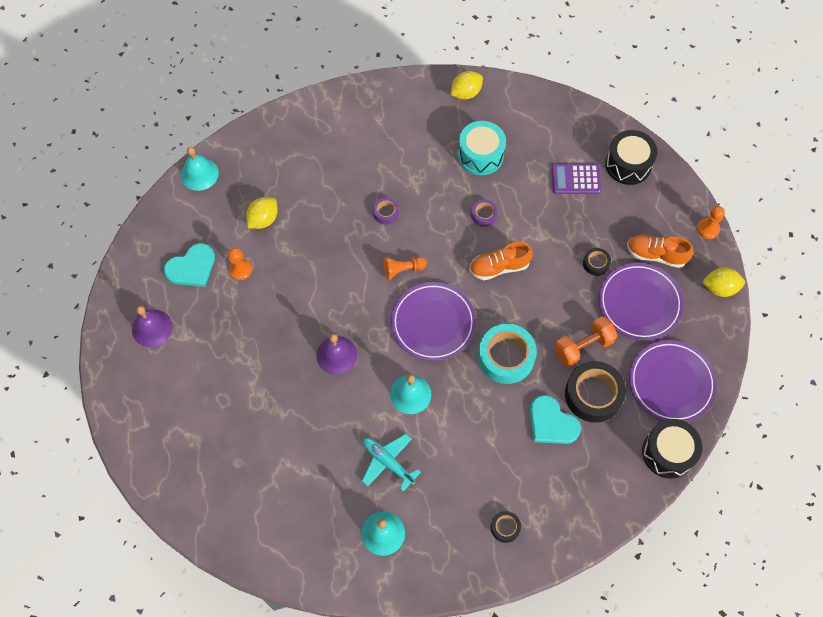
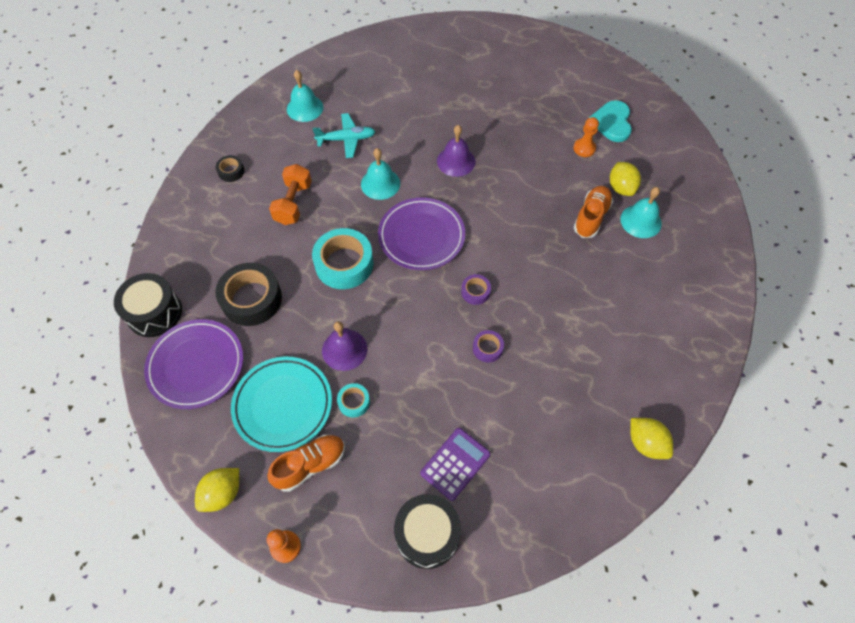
camera: 130 degrees right, 5 degrees down
purple bell [132,306,172,347] -> purple bell moved to [322,321,367,371]
turquoise bell [181,147,219,191] -> turquoise bell moved to [620,187,662,238]
purple tape [373,197,399,225] -> purple tape moved to [461,274,491,305]
orange pawn [383,257,427,280] -> none
yellow lemon [450,71,483,100] -> yellow lemon turned 45 degrees counterclockwise [630,418,673,459]
turquoise drum [458,121,506,175] -> none
orange shoe [469,242,533,280] -> orange shoe moved to [574,186,613,238]
turquoise heart [530,395,581,444] -> none
orange dumbbell [555,316,617,367] -> orange dumbbell moved to [269,164,312,225]
black tape [583,248,611,276] -> turquoise tape [337,383,370,418]
purple plate [599,263,684,340] -> turquoise plate [231,357,332,452]

